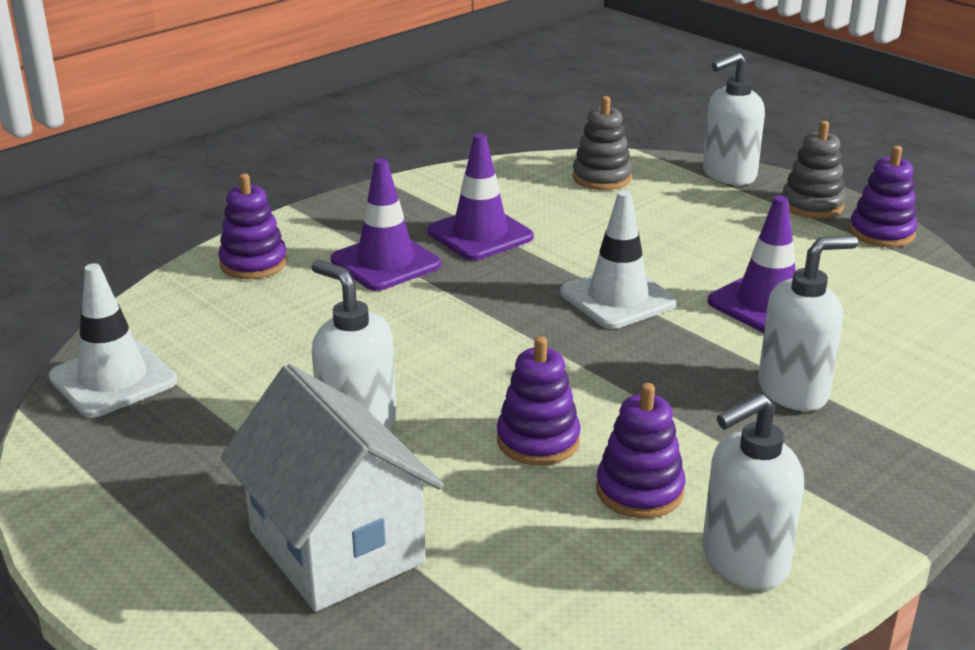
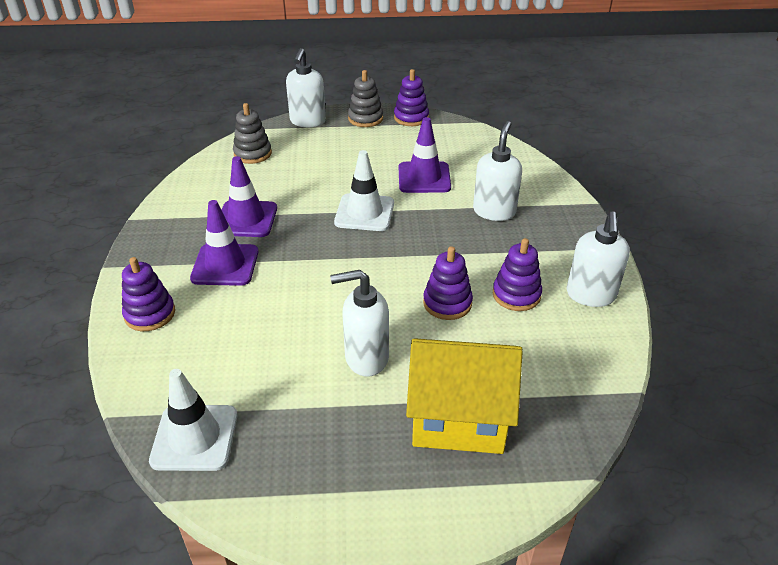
camera: 50 degrees left, 10 degrees up
white house [220,364,444,612] -> yellow house [406,339,523,454]

